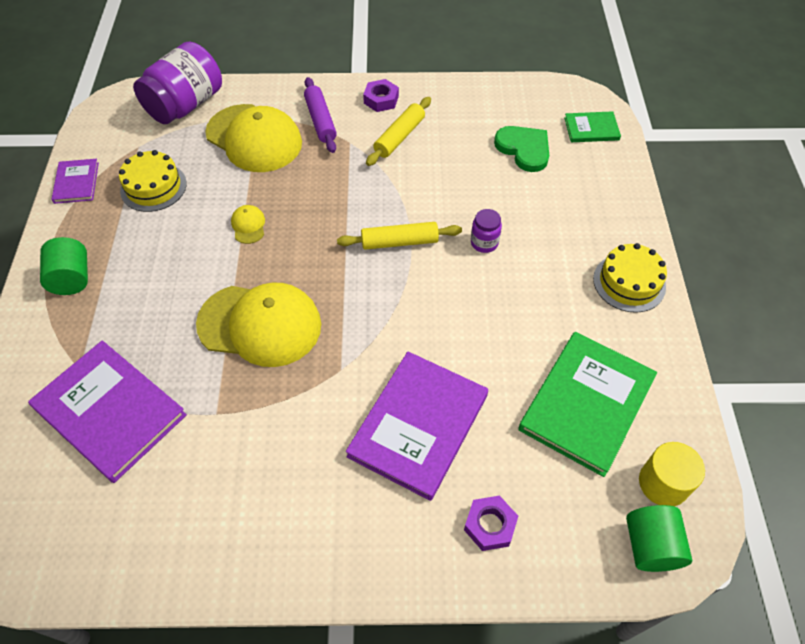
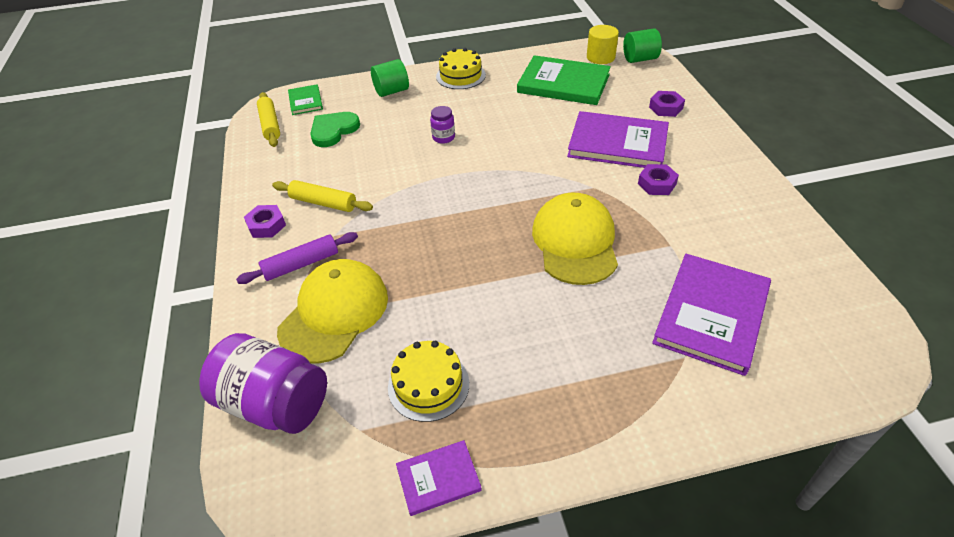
camera: 100 degrees left, 10 degrees down
green cylinder [40,237,88,295] -> green cylinder moved to [371,59,409,97]
yellow cap [231,205,265,244] -> none
yellow rolling pin [337,222,462,250] -> yellow rolling pin moved to [257,92,280,147]
none -> purple nut [638,164,679,195]

